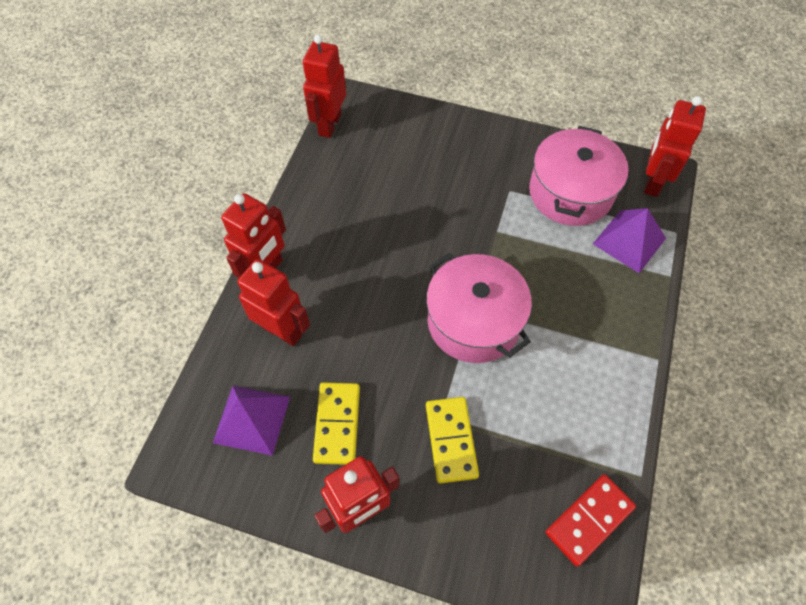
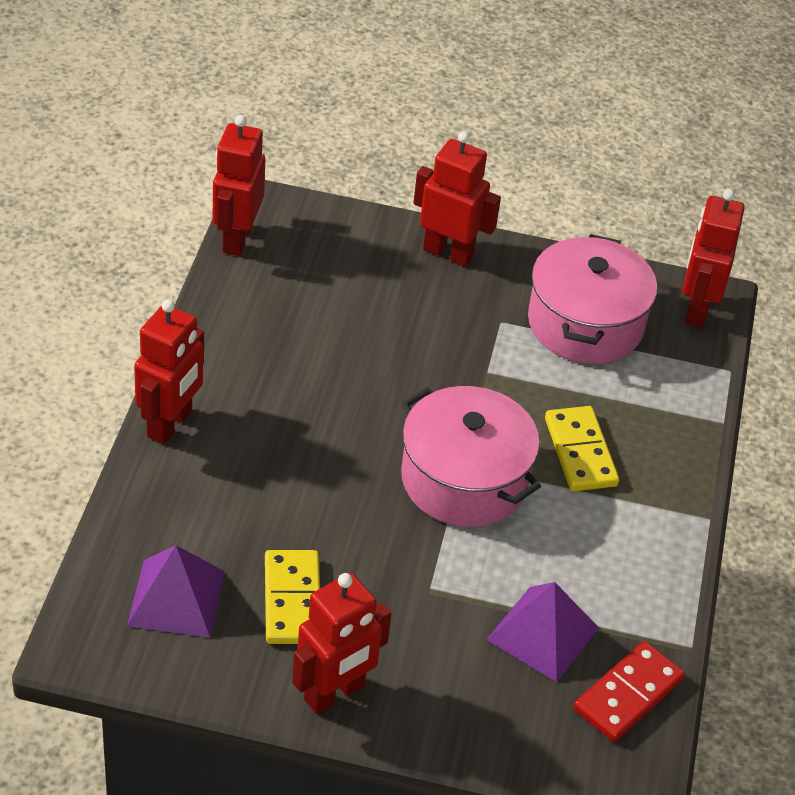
camera: 10 degrees left, 15 degrees down
red robot [237,259,310,346] -> red robot moved to [414,131,501,267]
yellow domino [426,397,479,484] -> yellow domino moved to [545,406,619,491]
purple pyramid [593,208,666,273] -> purple pyramid moved to [486,582,599,682]

